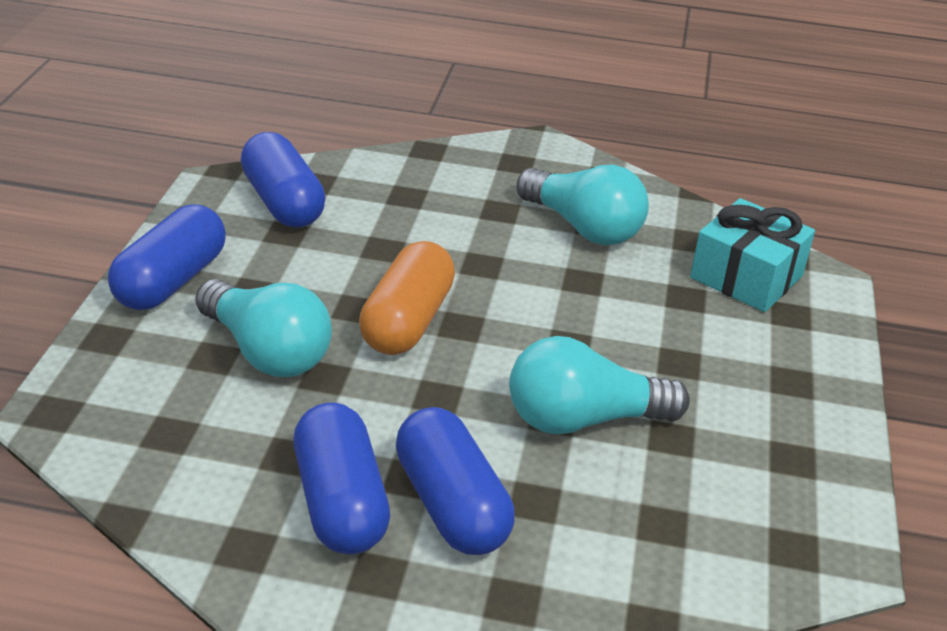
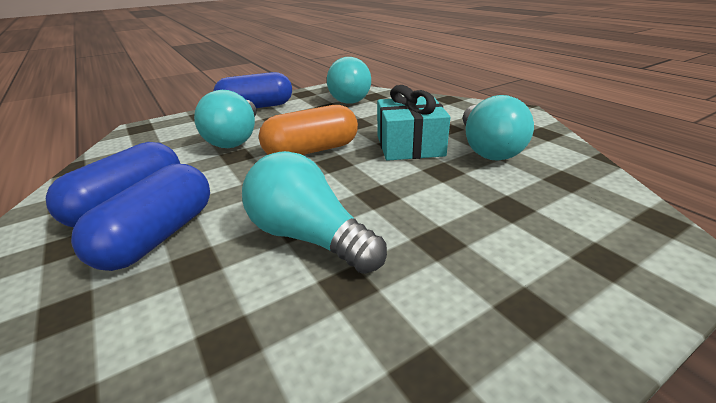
camera: 50 degrees right, 5 degrees down
blue capsule [241,132,326,228] -> turquoise light bulb [327,57,371,104]
turquoise gift [690,198,815,312] -> turquoise gift moved to [377,85,451,161]

